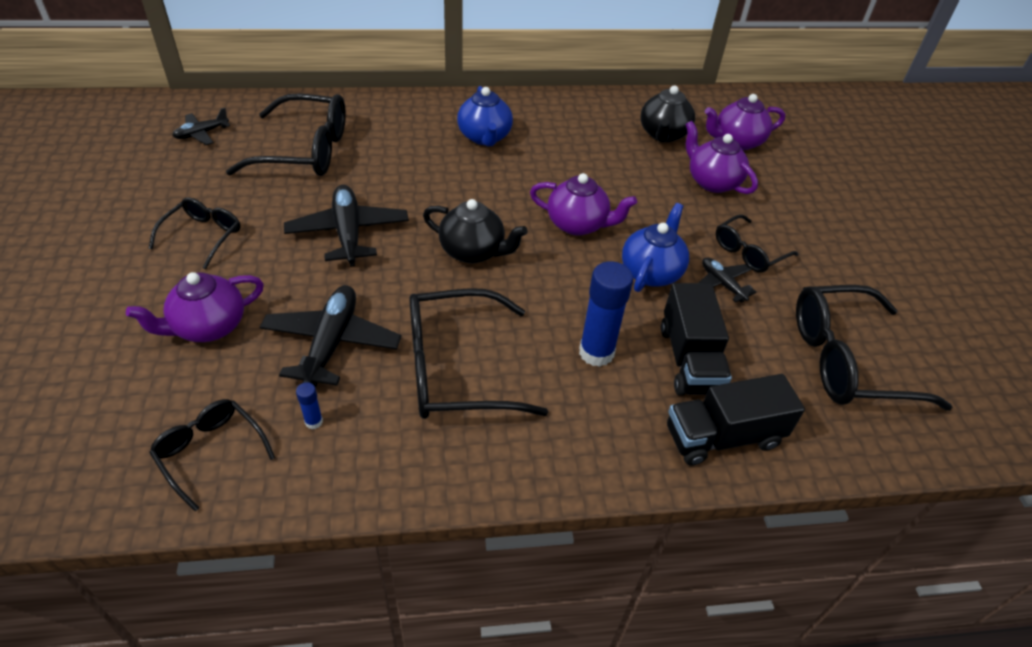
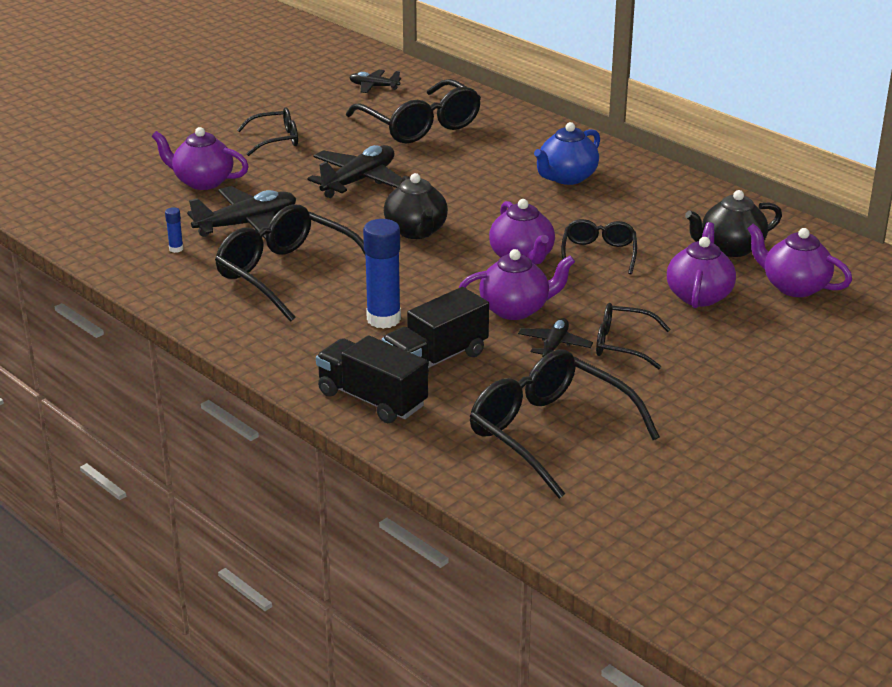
camera: 55 degrees right, 15 degrees down
black glasses [149,399,275,512] -> black glasses moved to [561,219,637,274]
blue teapot [622,203,689,292] -> purple teapot [459,249,575,320]

